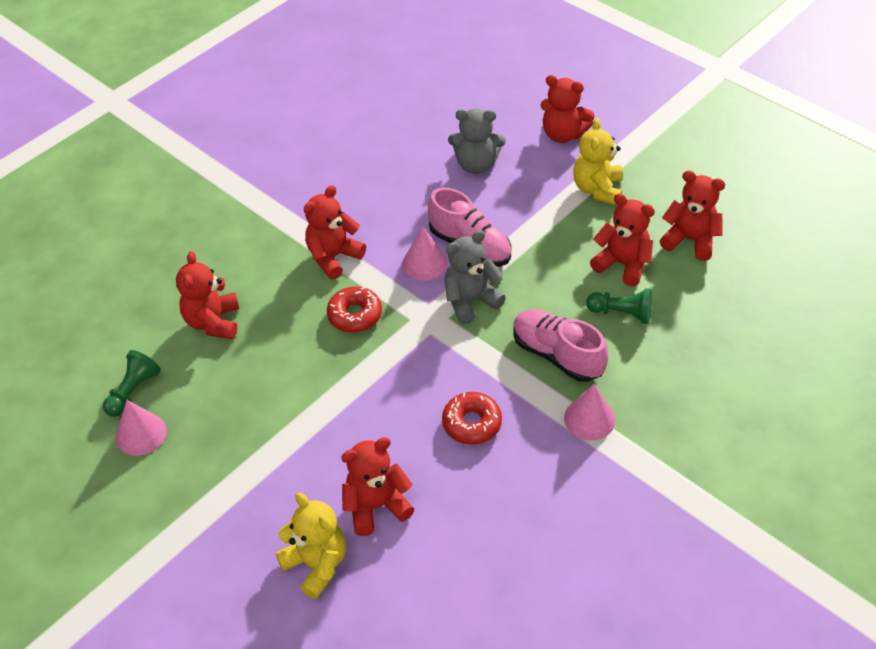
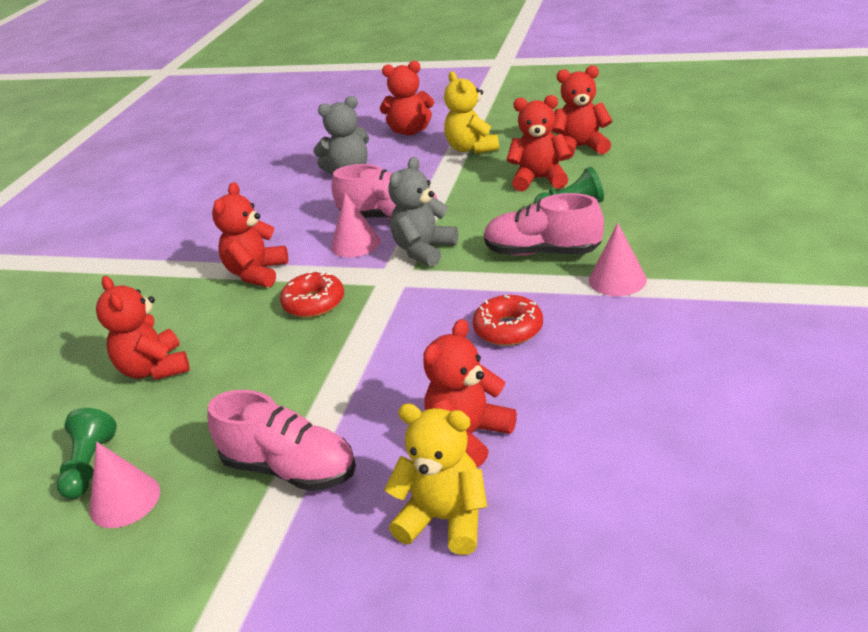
camera: 25 degrees left, 15 degrees down
none -> pink shoe [208,390,356,491]

